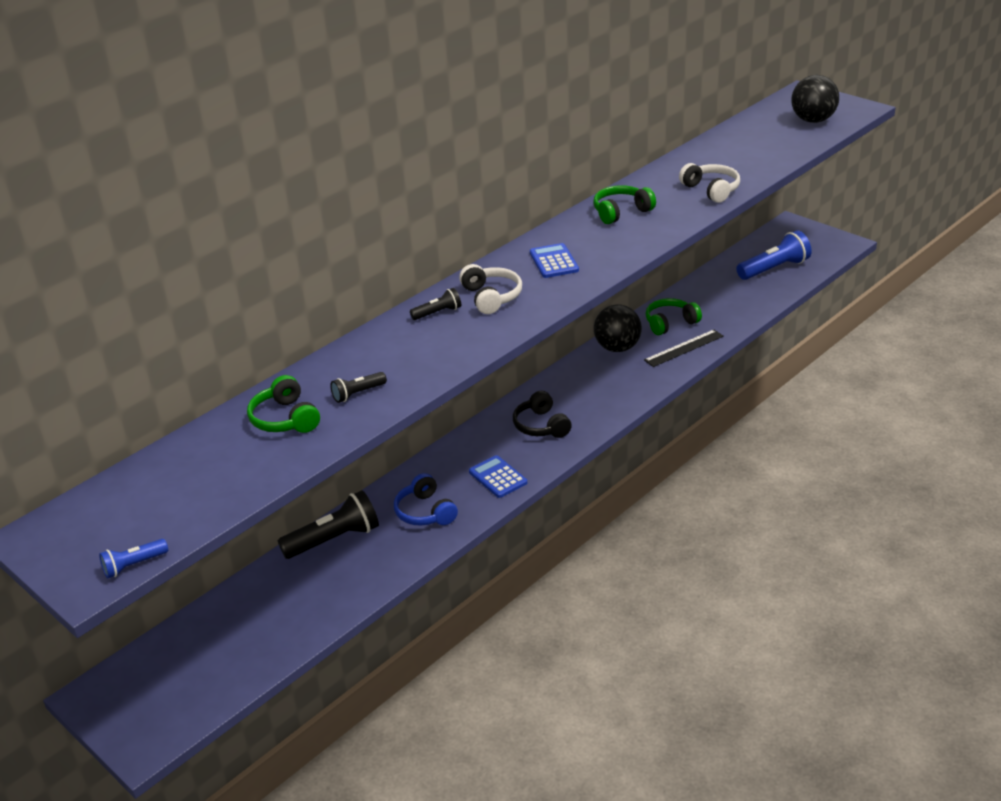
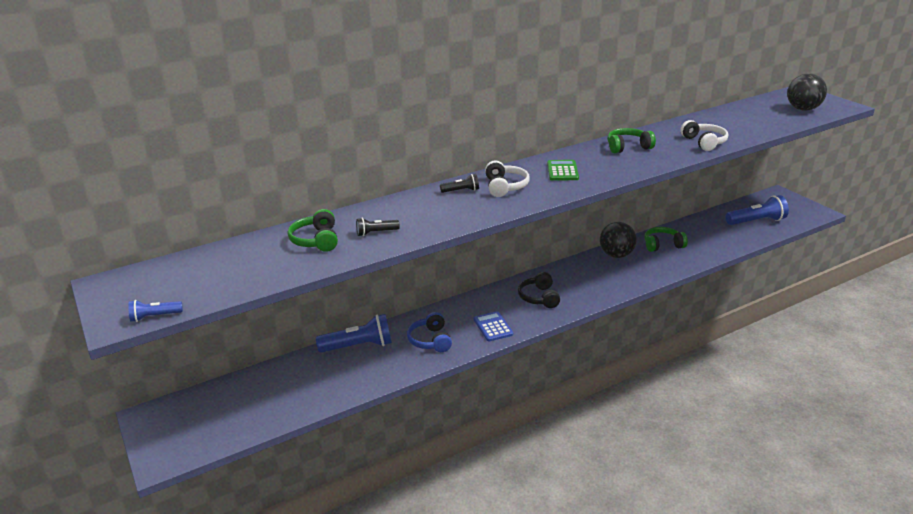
camera: 15 degrees right, 5 degrees down
black flashlight [278,490,379,559] -> blue flashlight [316,314,392,353]
blue calculator [530,243,579,278] -> green calculator [547,160,579,181]
black ruler [644,330,724,367] -> none

